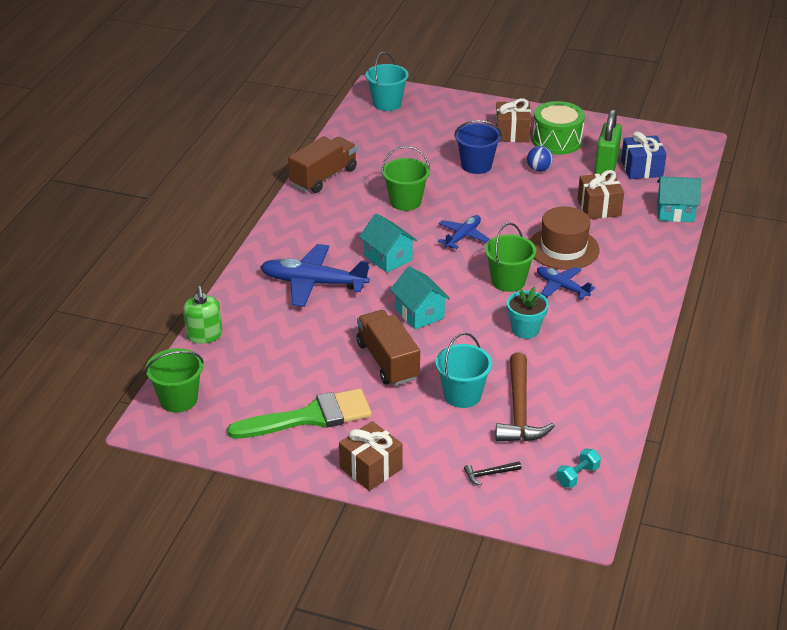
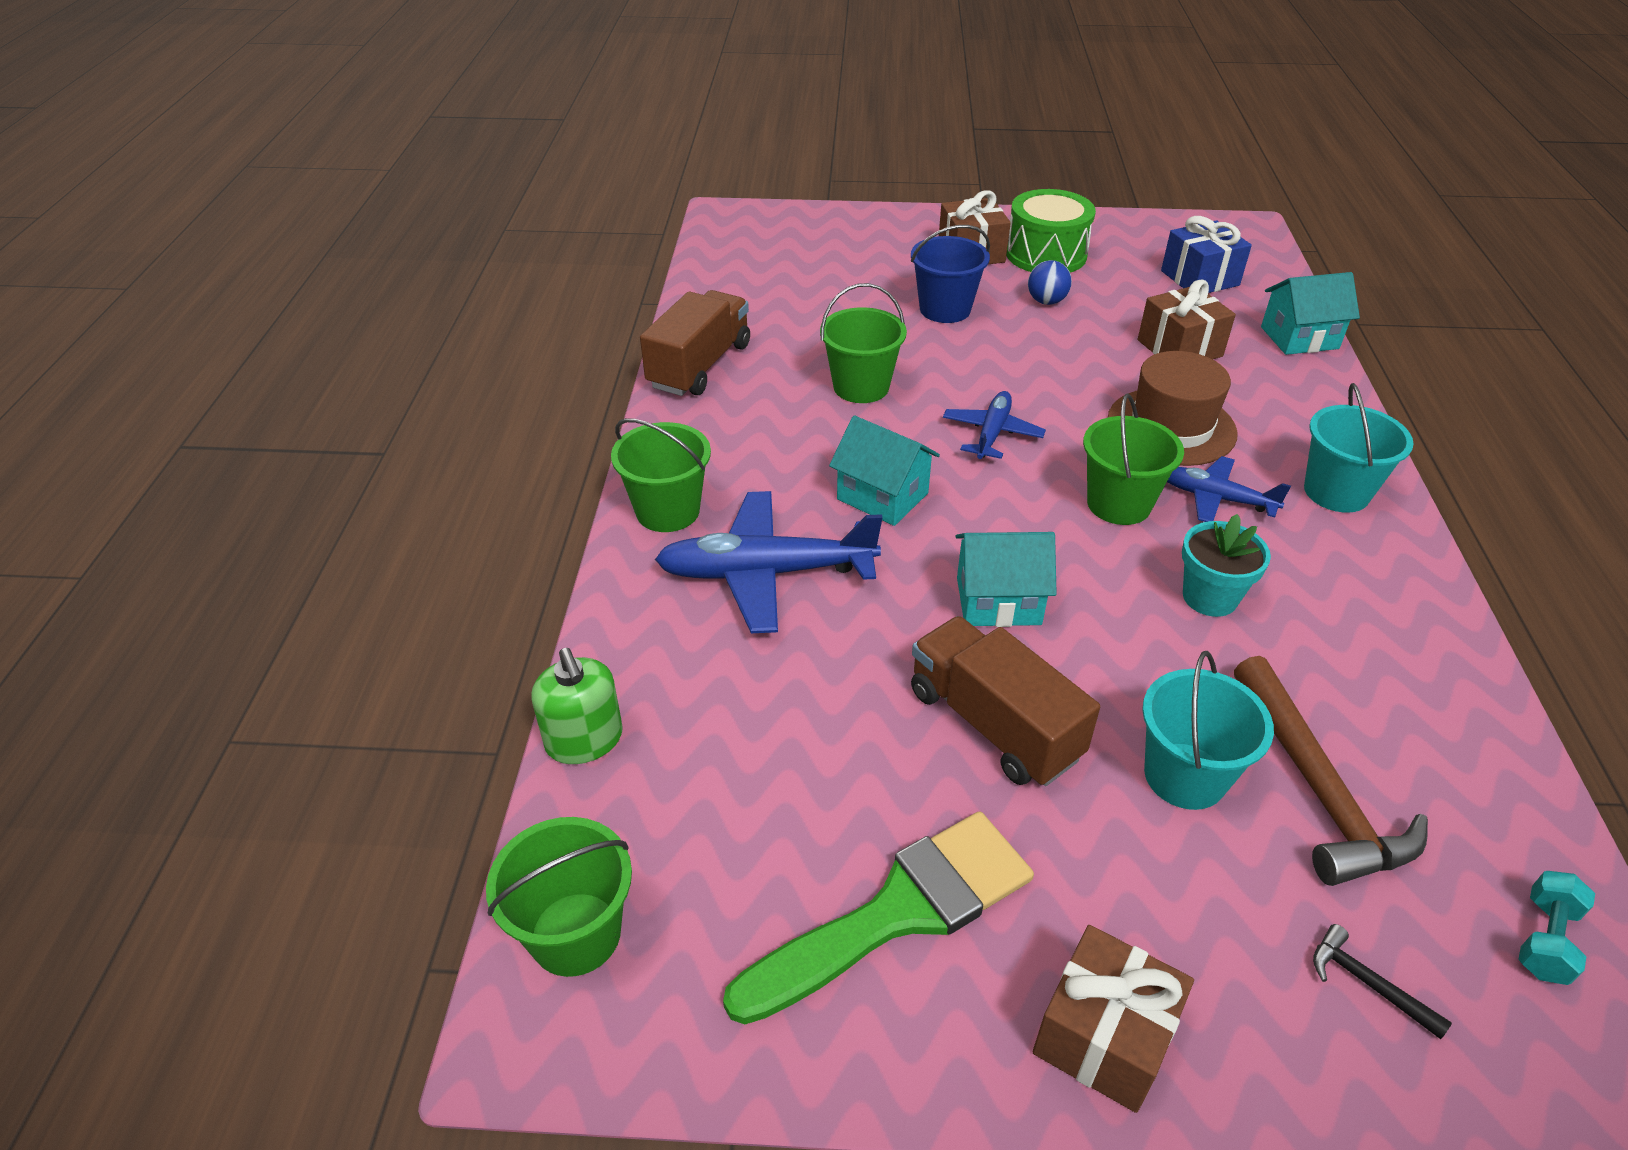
camera: 15 degrees left, 5 degrees up
turquoise bucket [366,52,409,111] -> turquoise bucket moved to [1304,383,1414,513]
turquoise house [390,266,450,330] -> turquoise house turned 45 degrees counterclockwise [955,532,1057,627]
black hammer [464,461,522,485] -> black hammer turned 75 degrees clockwise [1313,924,1452,1039]
green padlock [594,109,622,174] -> none
none -> green bucket [611,418,711,532]

